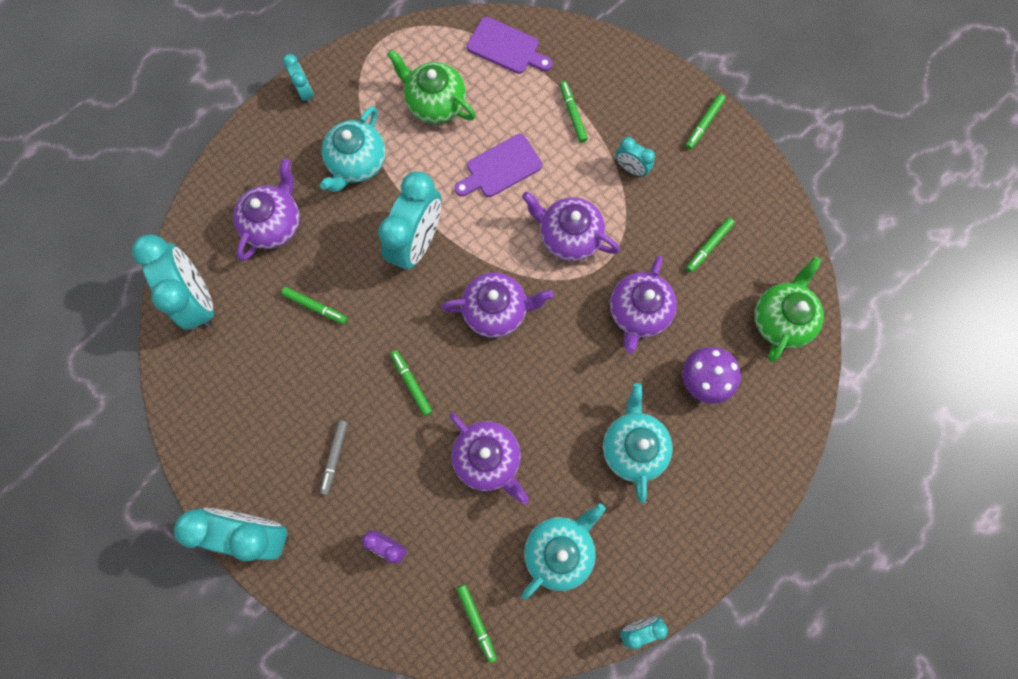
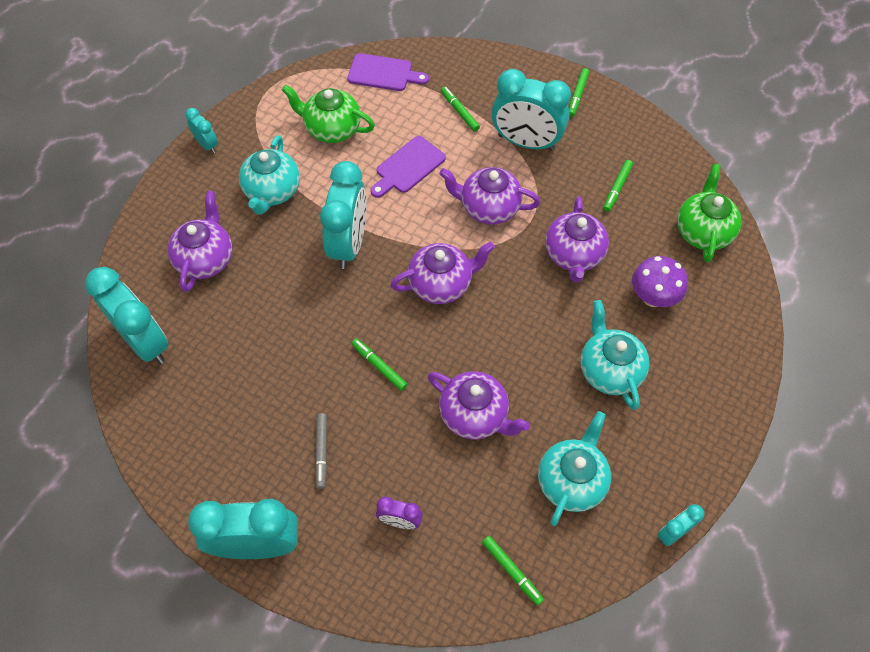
camera: 15 degrees left, 15 degrees down
green marker [281,287,347,324] -> none
turquoise clock [616,137,655,177] -> turquoise clock [491,69,571,151], size x2.07

